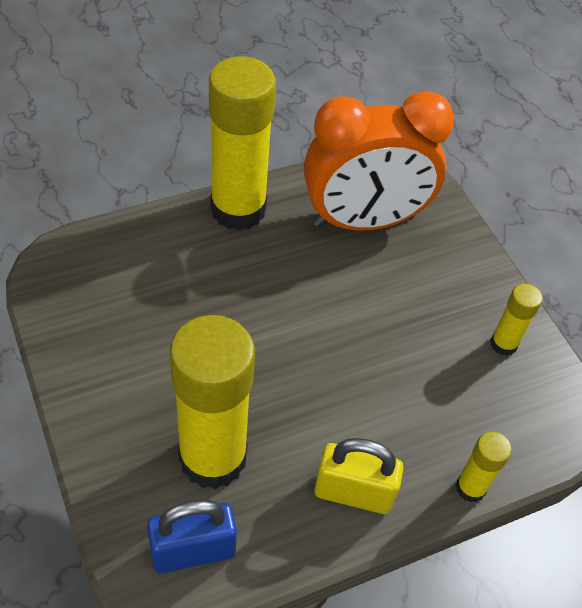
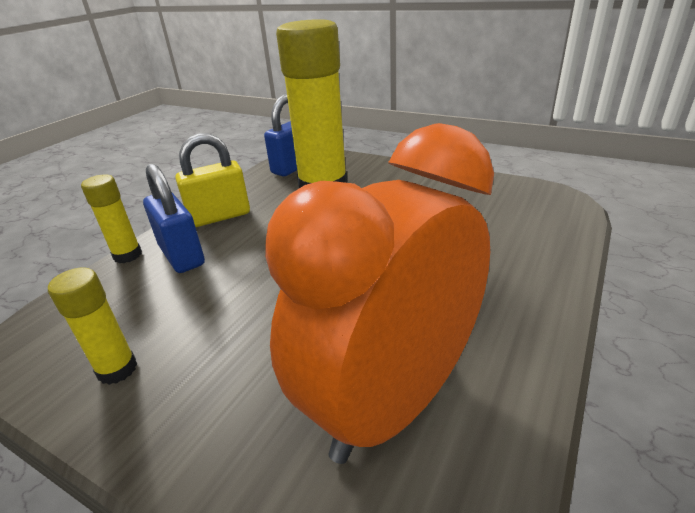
camera: 150 degrees right, 20 degrees down
yellow glue stick [209,56,276,231] -> none
none -> blue padlock [143,164,205,273]

